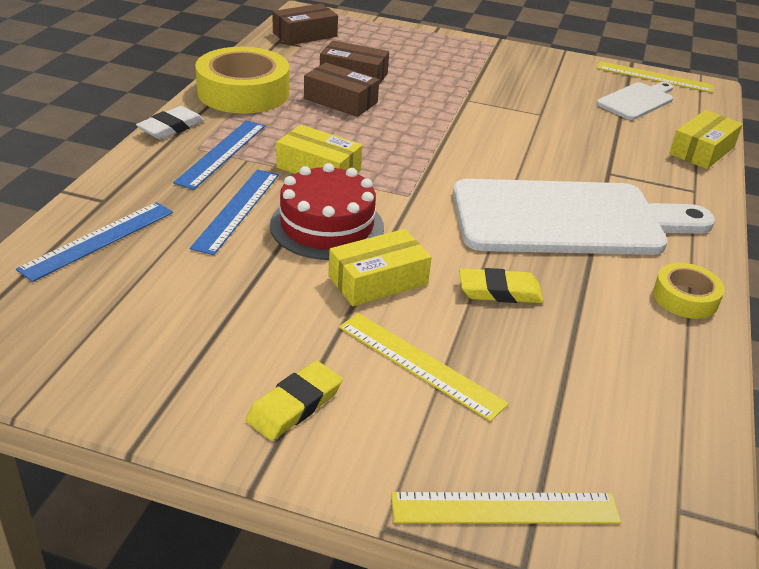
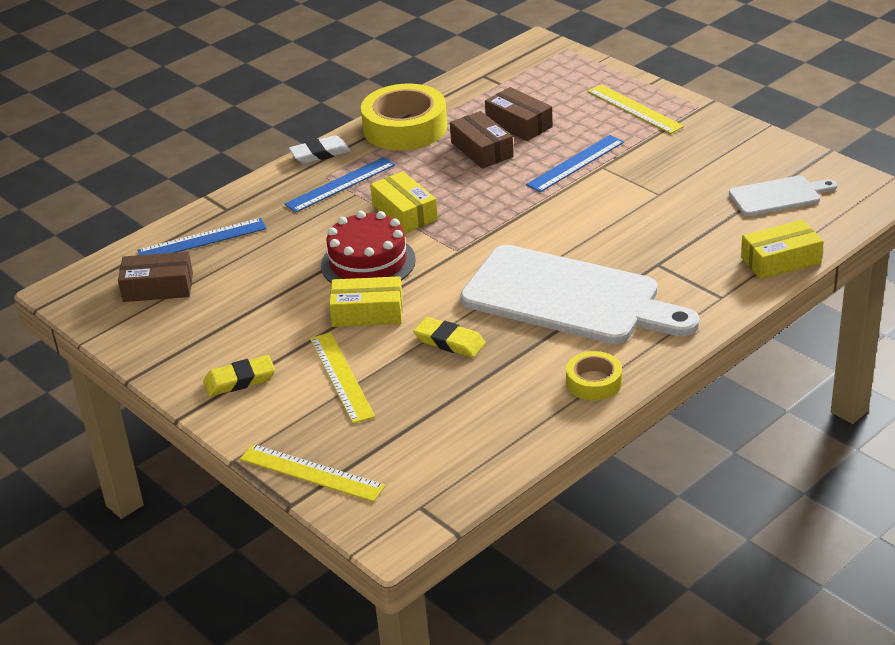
camera: 35 degrees right, 0 degrees up
blue ruler [190,169,279,255] -> blue ruler moved to [526,135,624,192]
brown box [273,4,338,45] -> brown box moved to [118,252,193,302]
yellow ruler [597,61,714,93] -> yellow ruler moved to [588,84,684,134]

